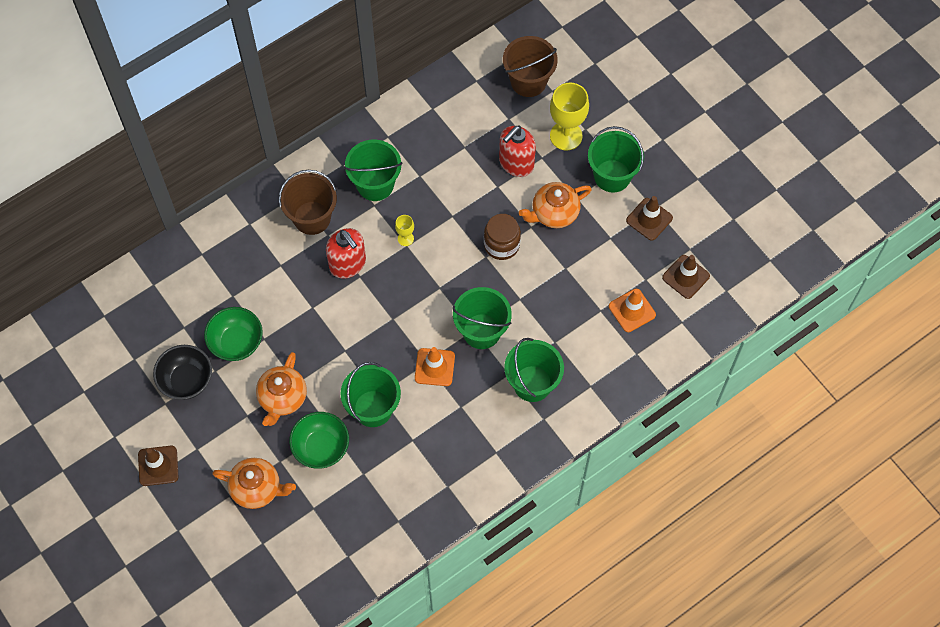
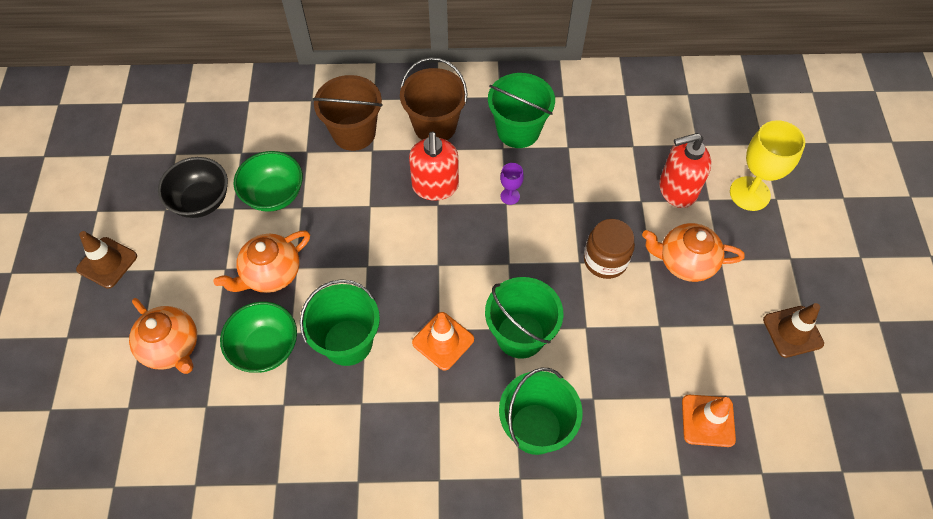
camera: 35 degrees right, 5 degrees down
yellow goblet [395,215,414,246] -> purple goblet [500,163,524,205]
brown bucket [503,36,558,97] -> brown bucket moved to [312,75,383,151]
green bucket [588,126,644,193] -> none
brown traffic cone [662,255,710,299] -> none

